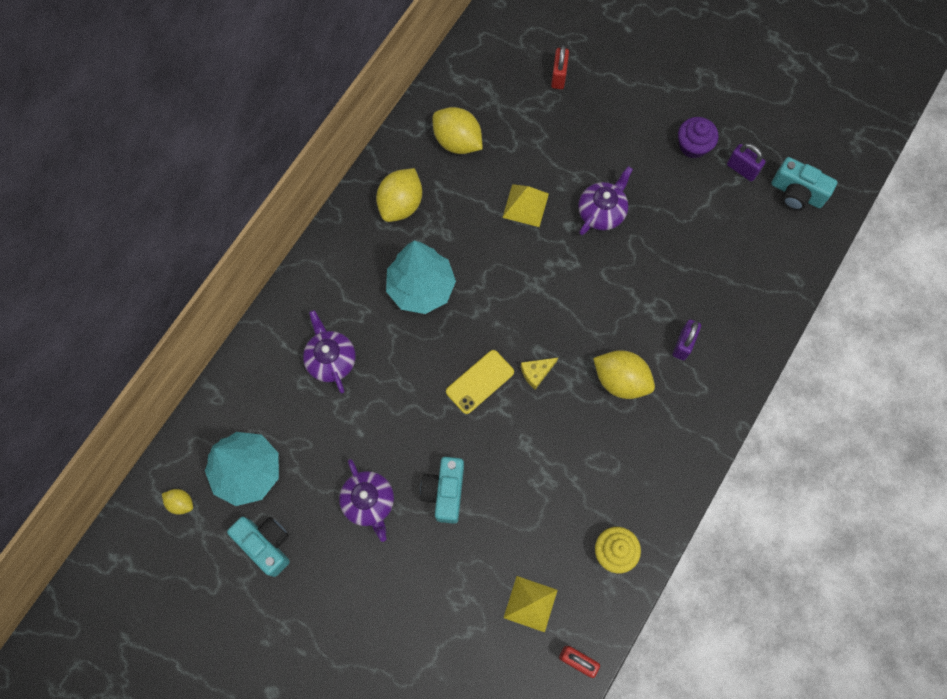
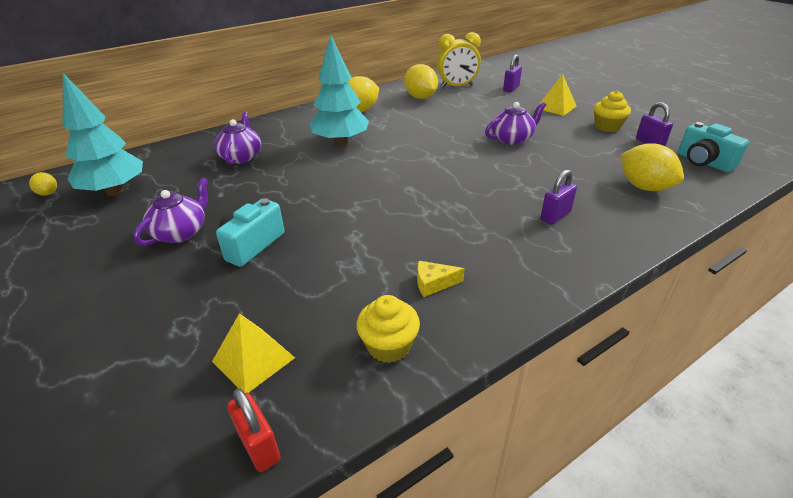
camera: 25 degrees right, 35 degrees down
turquoise camera [227,517,290,577] -> none
purple teapot [339,459,394,542] -> purple teapot turned 150 degrees counterclockwise [134,177,208,246]
yellow phone [446,350,514,414] -> none
yellow pyramid [502,184,549,227] -> yellow pyramid moved to [539,74,576,116]
yellow cheese [521,358,558,390] -> yellow cheese moved to [417,261,465,297]
red padlock [551,45,569,89] -> purple padlock [503,54,522,92]
yellow lemon [593,350,655,399] -> yellow lemon moved to [621,143,684,191]
purple cupcake [678,117,718,158] -> yellow cupcake [594,91,631,132]
none -> yellow clock [436,32,481,88]

